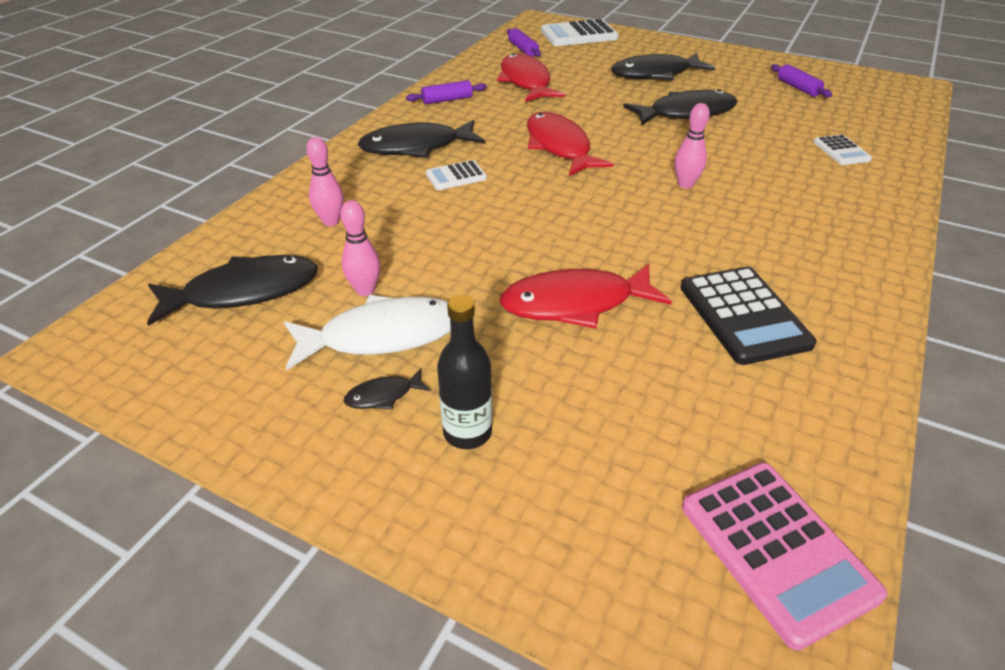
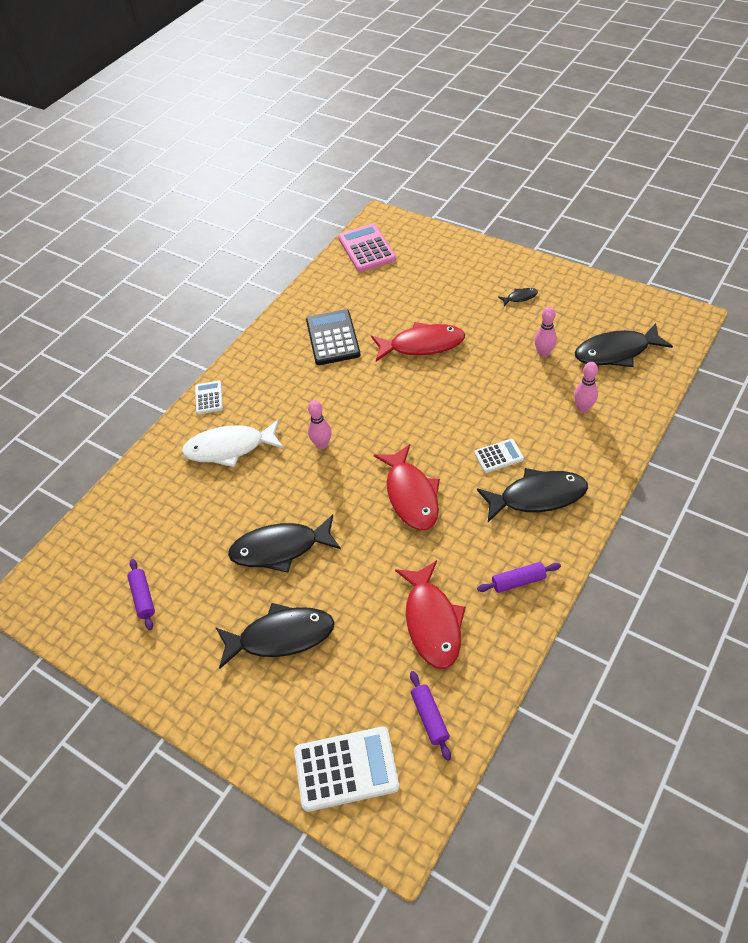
camera: 170 degrees left, 10 degrees up
white fish [284,295,451,370] -> white fish moved to [182,419,284,467]
black bottle [437,295,492,449] -> none
white calculator [813,134,872,165] -> white calculator moved to [195,381,223,414]

